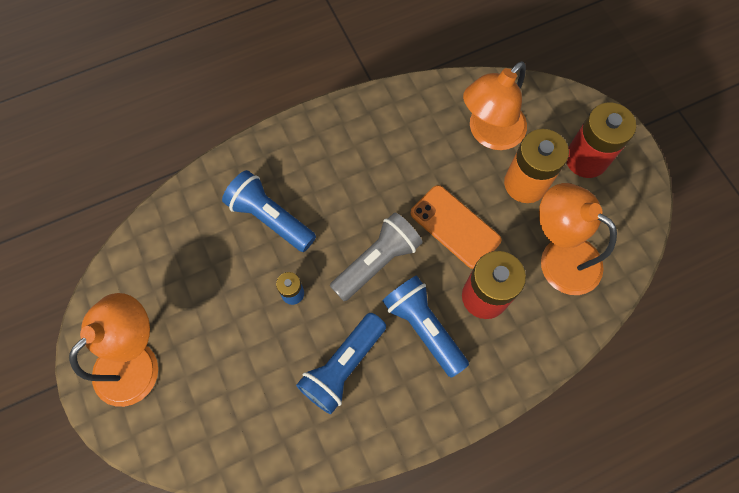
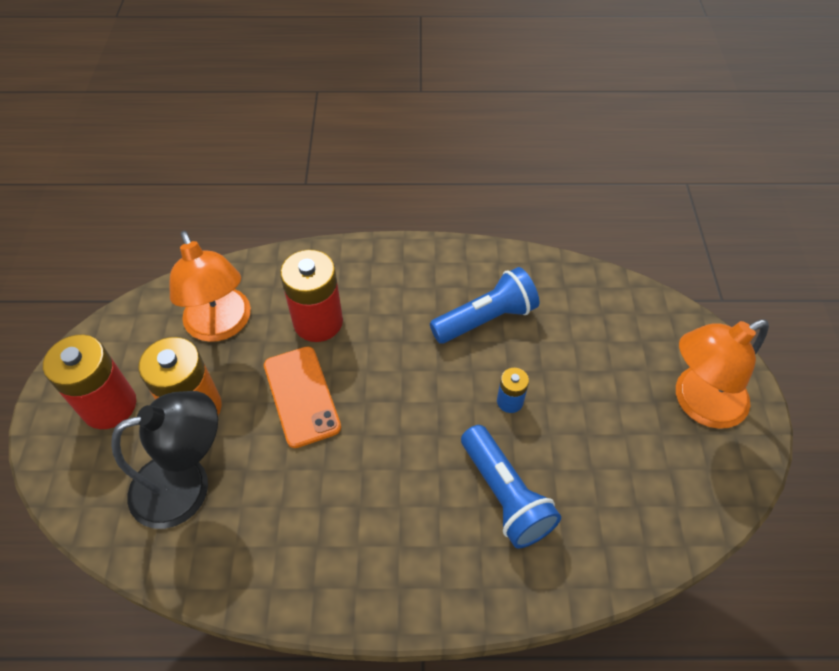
camera: 155 degrees left, 15 degrees down
grey flashlight [330,213,423,301] -> none
blue flashlight [382,276,469,378] -> none
orange lamp [463,61,527,150] -> black lamp [111,391,218,529]

